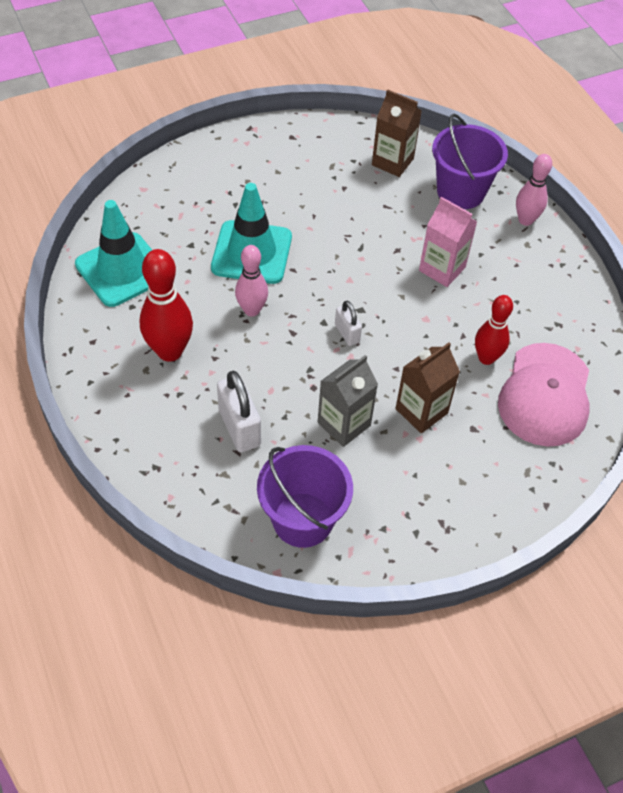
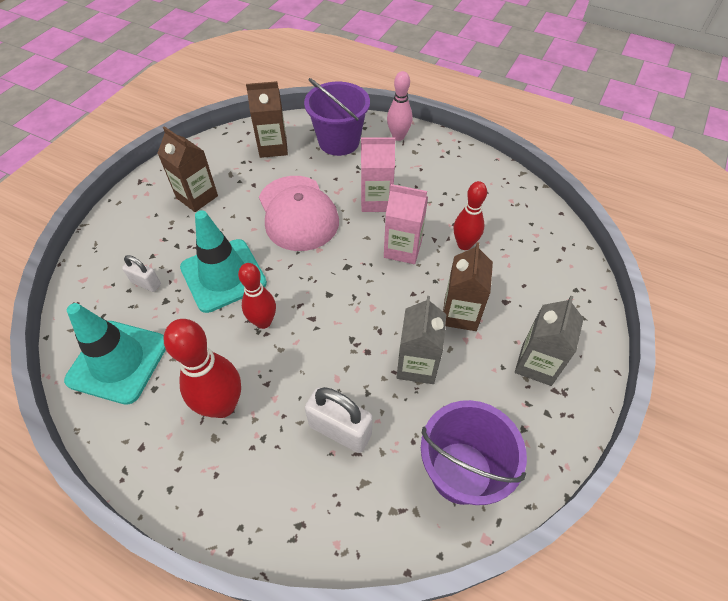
camera: 35 degrees left, 0 degrees up
pink bowling pin [235,245,268,317] -> red bowling pin [238,263,276,329]
white padlock [335,301,362,346] -> white padlock moved to [122,255,161,292]
pink cap [498,343,589,447] -> pink cap moved to [259,176,339,251]
none -> brown carton [157,126,218,212]
none -> pink carton [384,184,428,264]
none -> grey carton [515,296,584,386]

